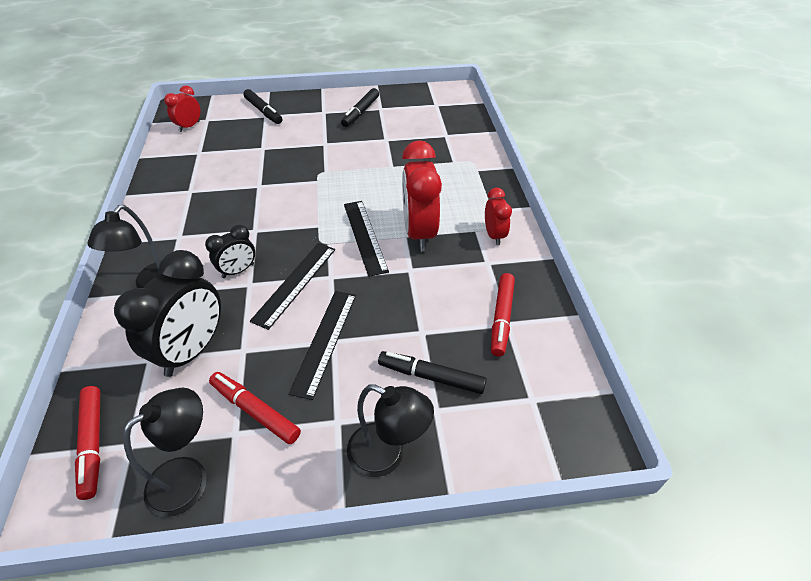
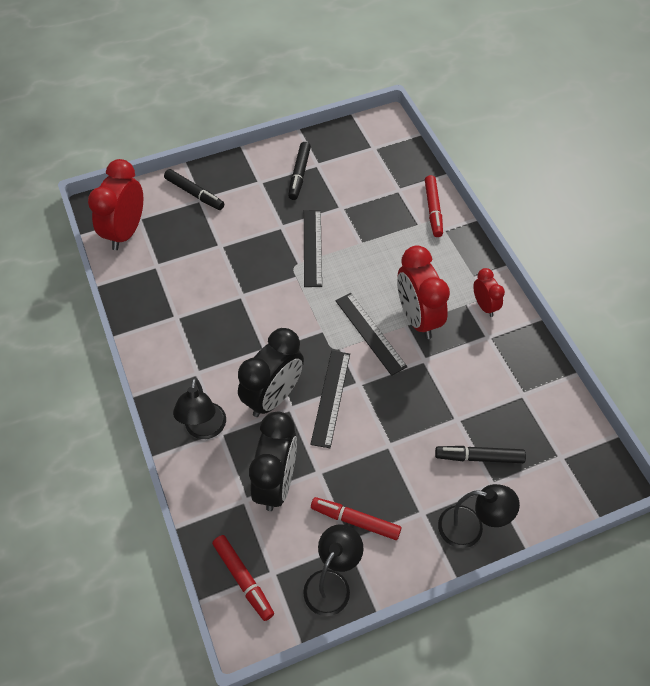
camera: 15 degrees left, 10 degrees up
red clock [164,85,201,132] -> red clock [88,159,143,250], size x1.85
black clock [205,225,255,278] -> black clock [238,328,304,417], size x1.85
black ruler [289,291,356,400] -> black ruler moved to [304,210,322,287]
red marker [491,273,515,357] -> red marker moved to [425,175,443,237]

